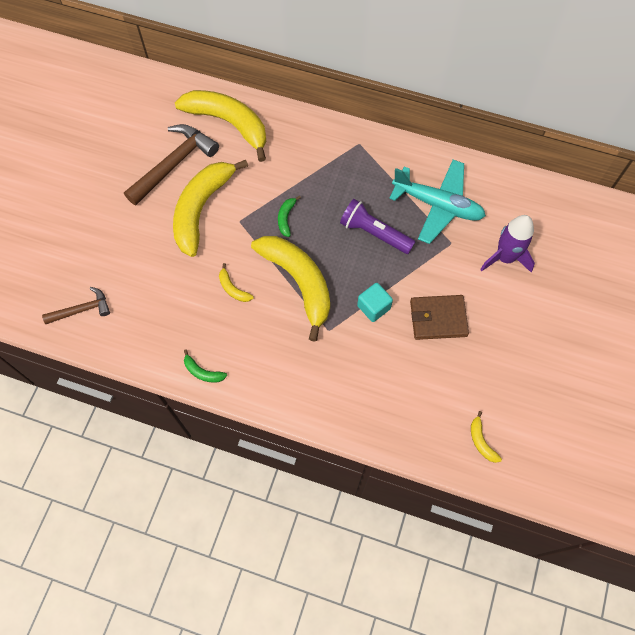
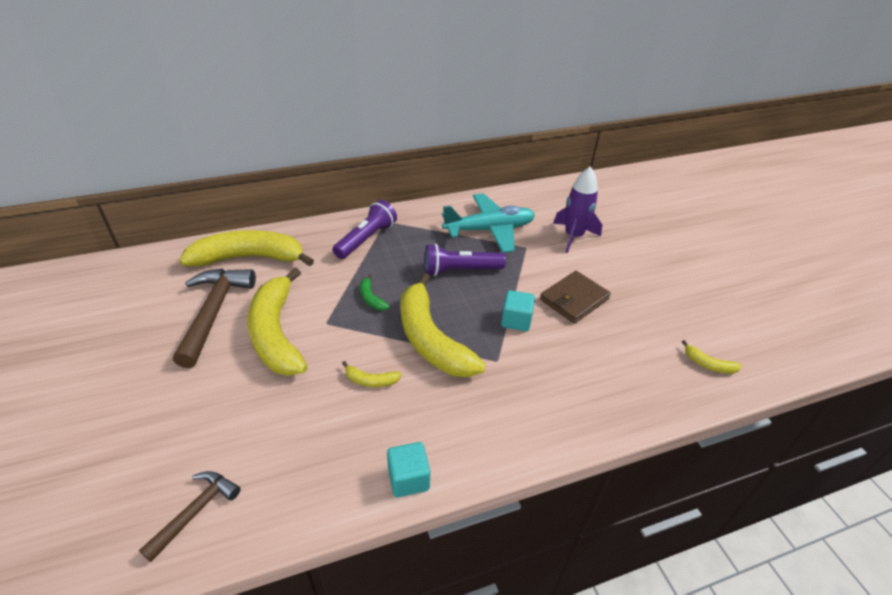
camera: 40 degrees left, 25 degrees down
green banana [184,349,227,383] -> turquoise cube [387,442,430,497]
yellow banana [251,236,330,342] -> yellow banana turned 135 degrees counterclockwise [401,273,486,377]
none -> purple flashlight [332,200,397,259]

